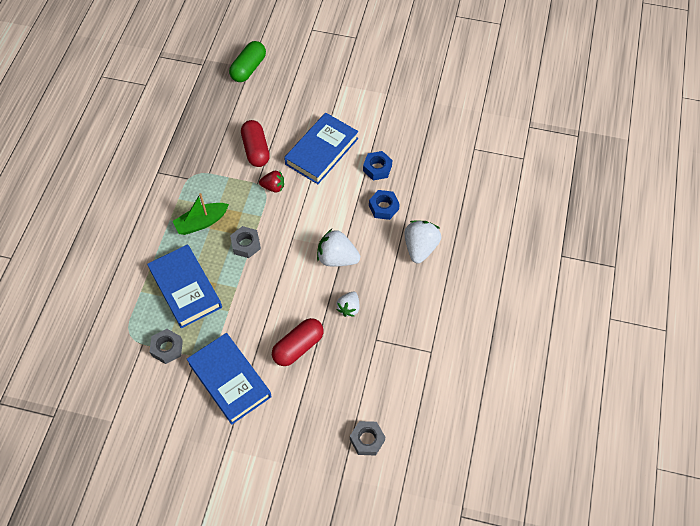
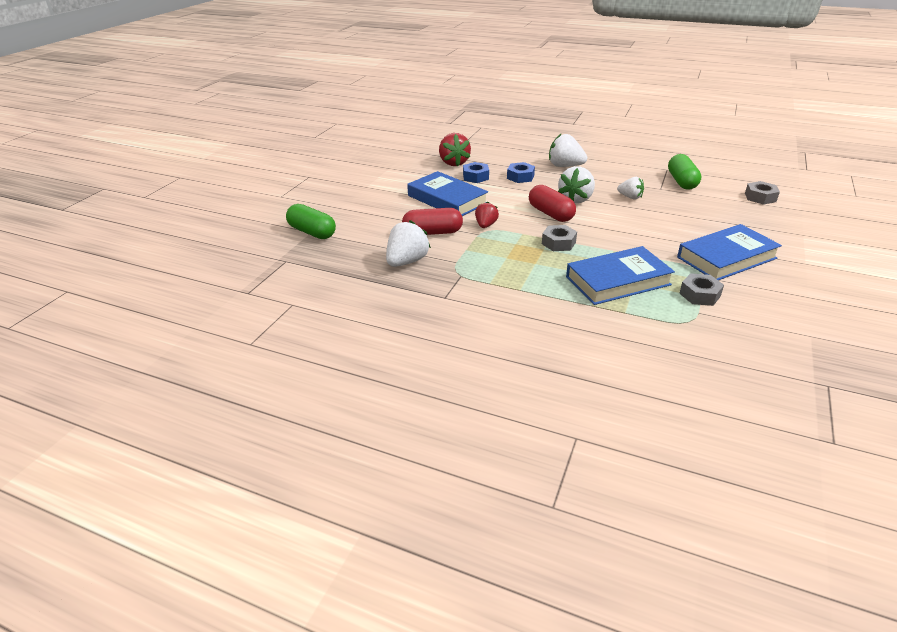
camera: 80 degrees left, 25 degrees down
green boat [172,193,229,235] -> none
red capsule [272,318,324,366] -> red capsule moved to [529,185,576,222]
none -> white strawberry [386,220,431,267]
none -> red strawberry [439,133,471,166]
none -> green capsule [668,154,701,190]

